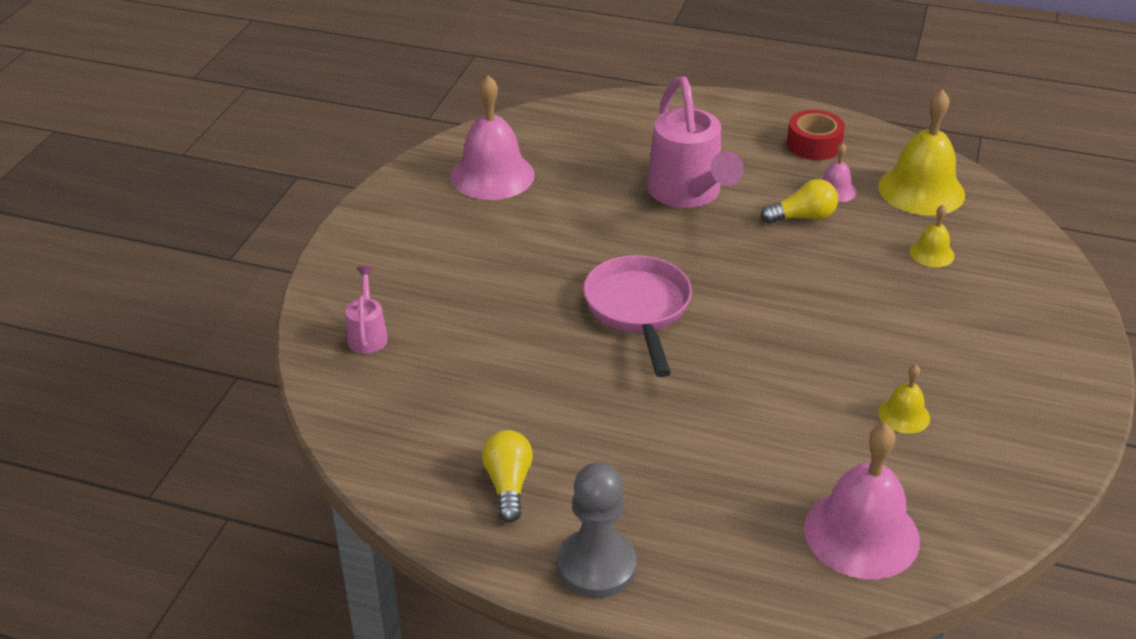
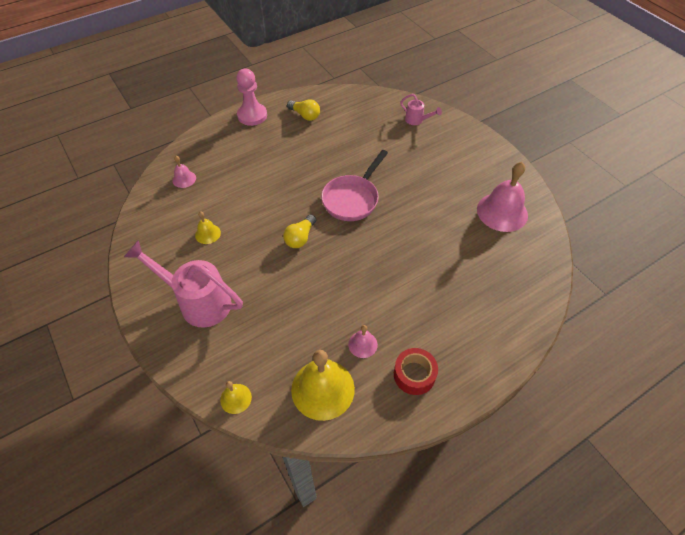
camera: 130 degrees right, 15 degrees up
grey pawn [557,462,637,598] -> pink pawn [236,69,267,126]
pink pan [583,255,692,377] -> pink pan turned 90 degrees clockwise [321,150,388,221]
pink watering can [647,76,743,208] -> pink watering can moved to [124,240,243,328]
yellow light bulb [761,179,838,224] -> yellow light bulb moved to [283,214,316,248]
pink bell [804,424,920,579] -> pink bell [172,156,196,188], size x0.49
yellow bell [910,205,955,267] -> yellow bell moved to [220,381,252,414]

